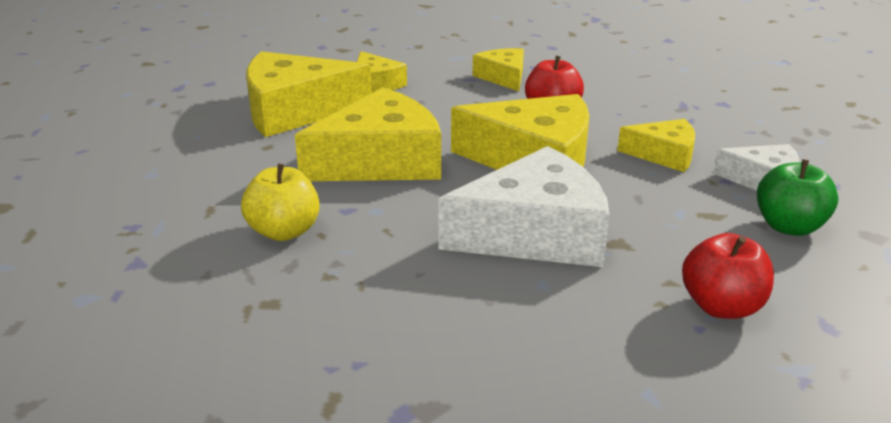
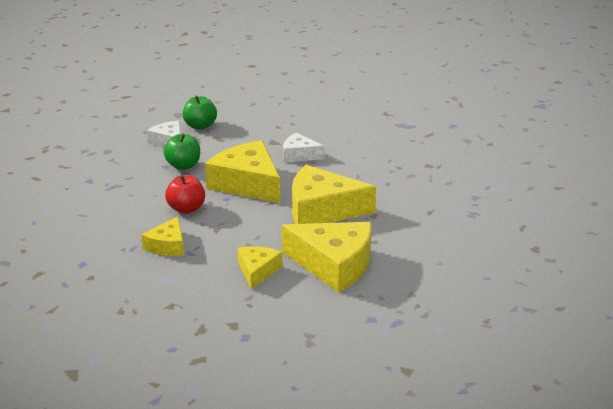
camera: 145 degrees left, 0 degrees up
yellow apple [241,164,320,241] -> none
white cheese [439,146,610,267] -> white cheese [283,133,325,162], size x0.54
yellow cheese [617,119,695,172] -> green apple [163,134,200,170]
red apple [682,233,774,319] -> none

